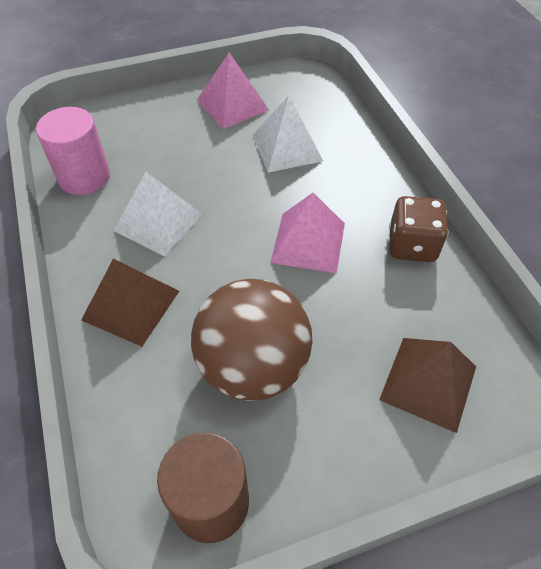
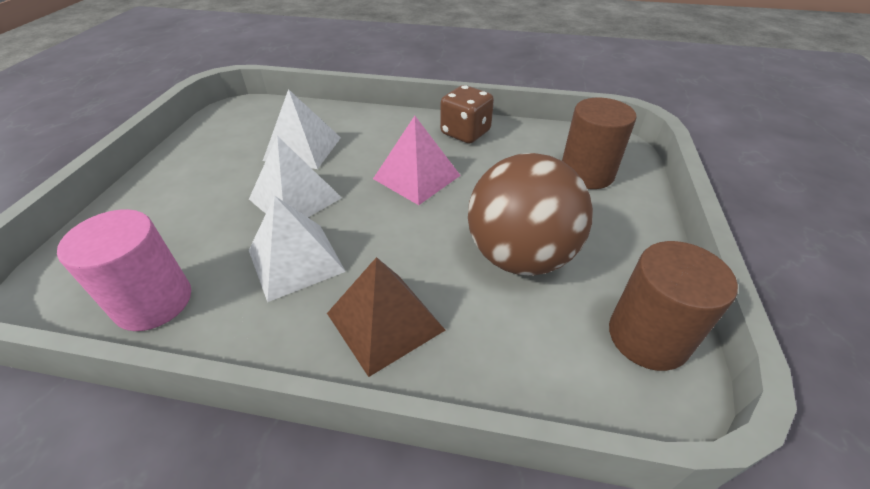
camera: 60 degrees left, 10 degrees down
pink pyramid [197,53,269,129] -> none
brown pyramid [379,338,476,433] -> brown cylinder [562,98,637,189]
none -> white pyramid [249,136,342,217]

